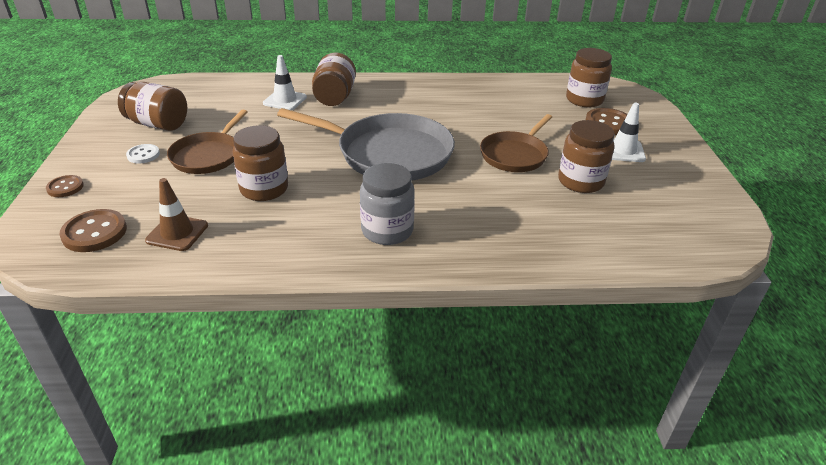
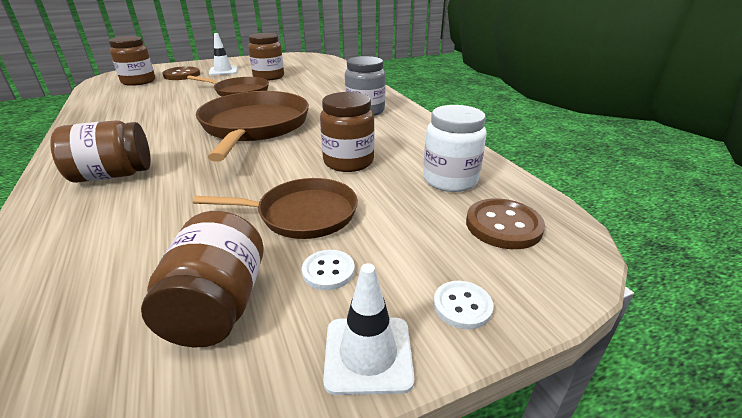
camera: 110 degrees left, 5 degrees down
brown button [46,175,84,197] -> white button [434,281,494,330]
brown traffic cone [145,178,208,251] -> white jar [423,105,487,192]
white traffic cone [263,55,307,110] -> white traffic cone moved to [323,263,414,395]
grey pan [277,108,455,180] -> brown pan [196,91,309,162]

